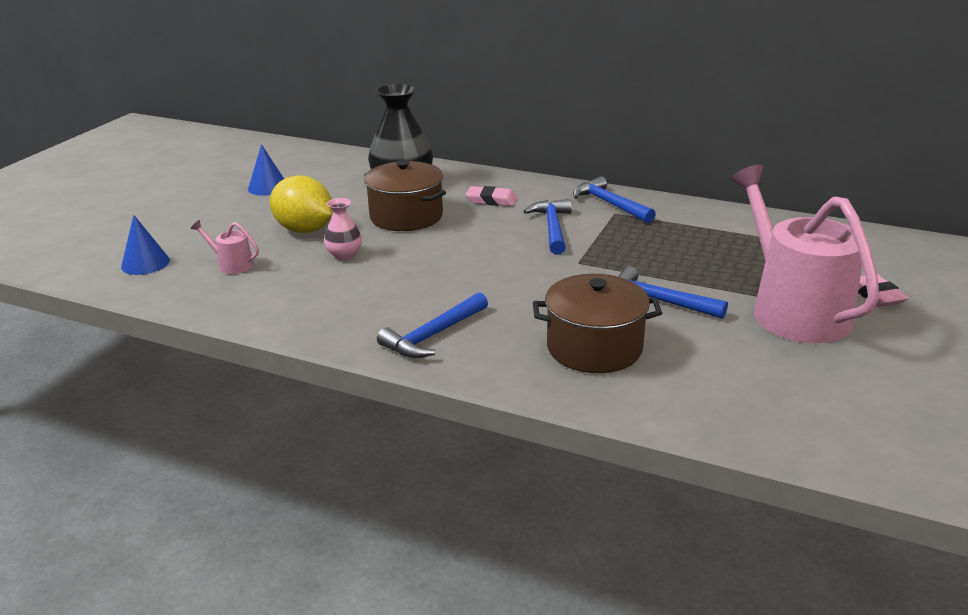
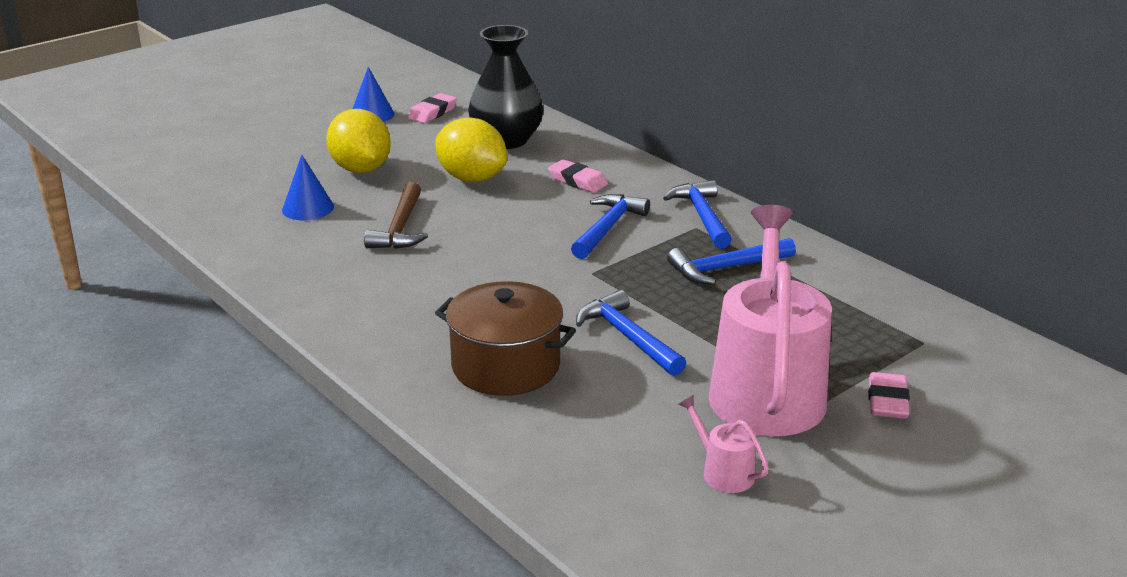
camera: 25 degrees right, 0 degrees up
blue cone [121,215,170,275] -> blue cone moved to [282,155,334,220]
pink watering can [191,220,259,274] -> pink watering can moved to [678,395,769,493]
pink vase [324,198,362,260] -> none
brown pot [364,160,446,231] -> yellow lemon [436,117,507,182]
blue hammer [377,292,488,358] -> blue hammer moved to [667,238,796,285]
none -> brown hammer [364,182,428,249]
none -> pink eraser [408,93,457,123]

